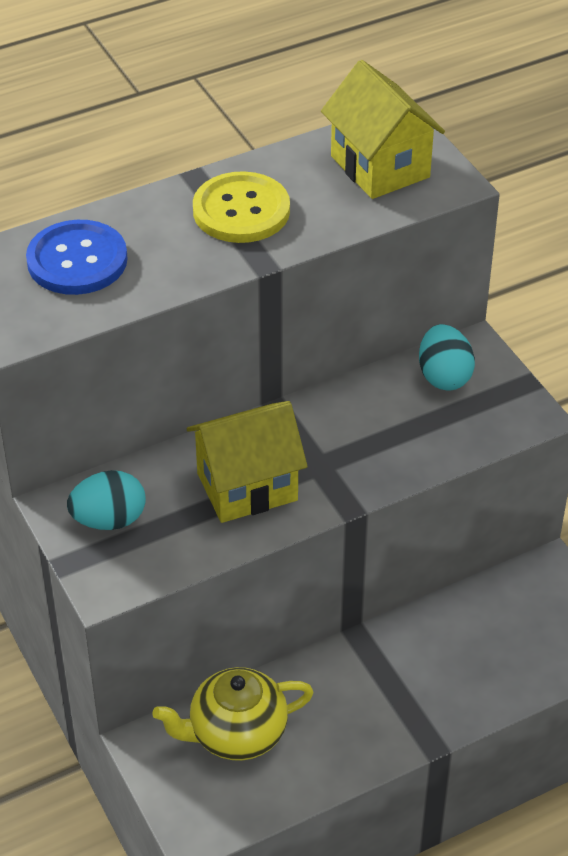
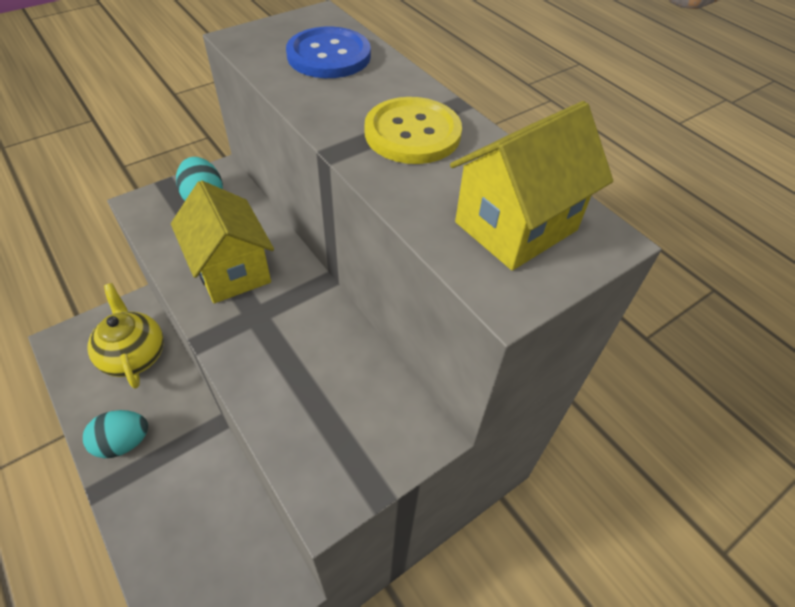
camera: 80 degrees right, 5 degrees up
turquoise egg [419,324,475,391] -> turquoise egg moved to [83,410,148,458]

